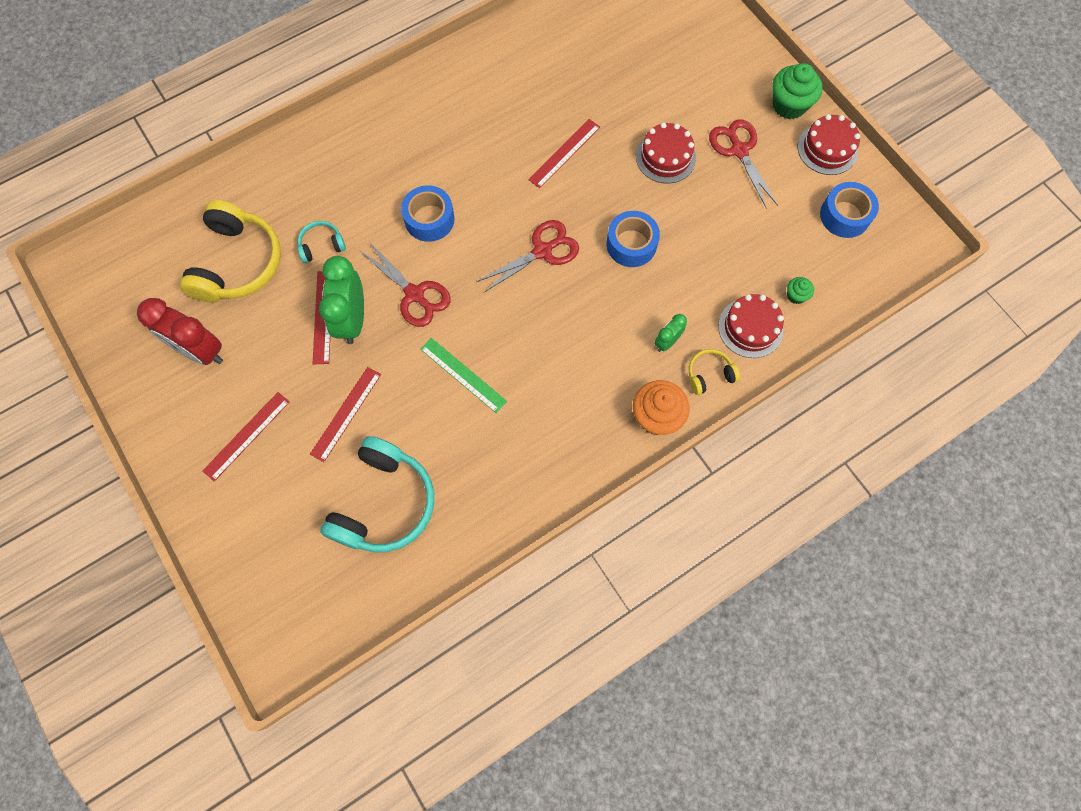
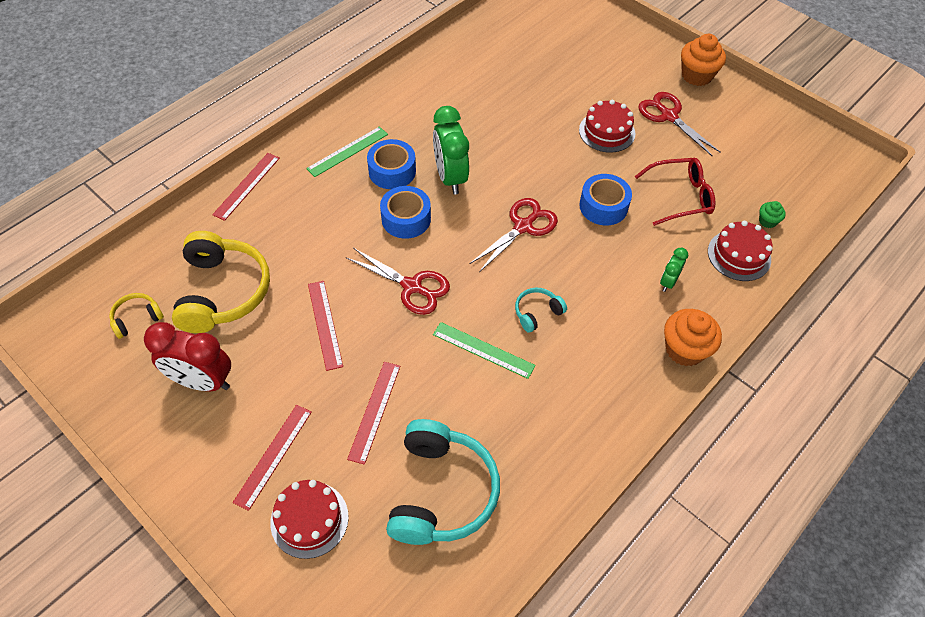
camera: 15 degrees left, 15 degrees down
turquoise headphones [297,221,346,263] -> turquoise headphones moved to [515,288,567,333]
green clock [319,256,364,344] -> green clock moved to [433,106,469,195]
red ruler [528,119,600,188] -> red ruler moved to [212,153,280,221]
yellow headphones [689,349,740,395] -> yellow headphones moved to [109,293,164,339]
green cupcake [772,63,823,119] -> orange cupcake [681,34,726,86]
red cake [798,114,860,175] -> red cake moved to [270,480,349,559]
blue tape [820,182,879,238] -> blue tape moved to [367,139,416,189]
none -> green ruler [306,126,388,177]
none -> red glasses [635,158,716,226]

